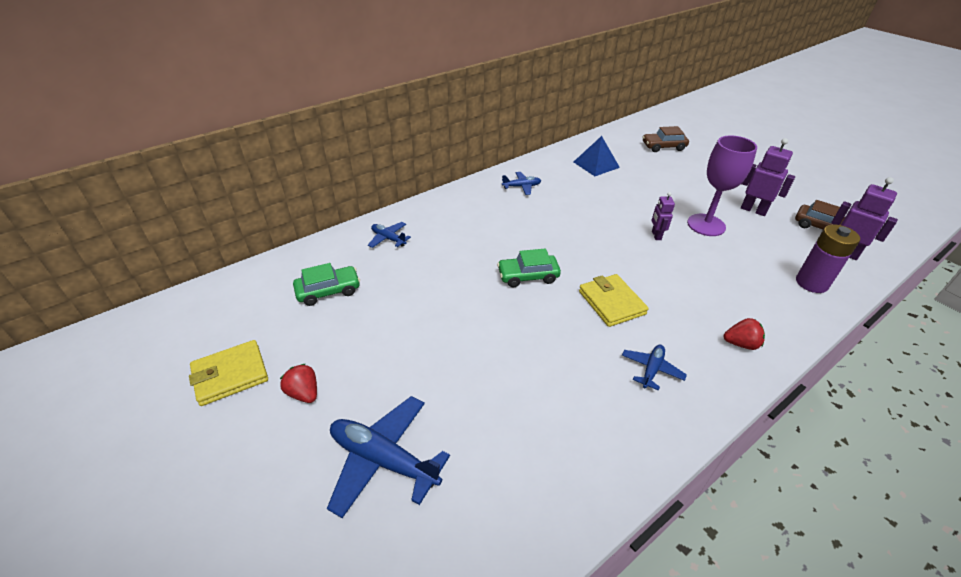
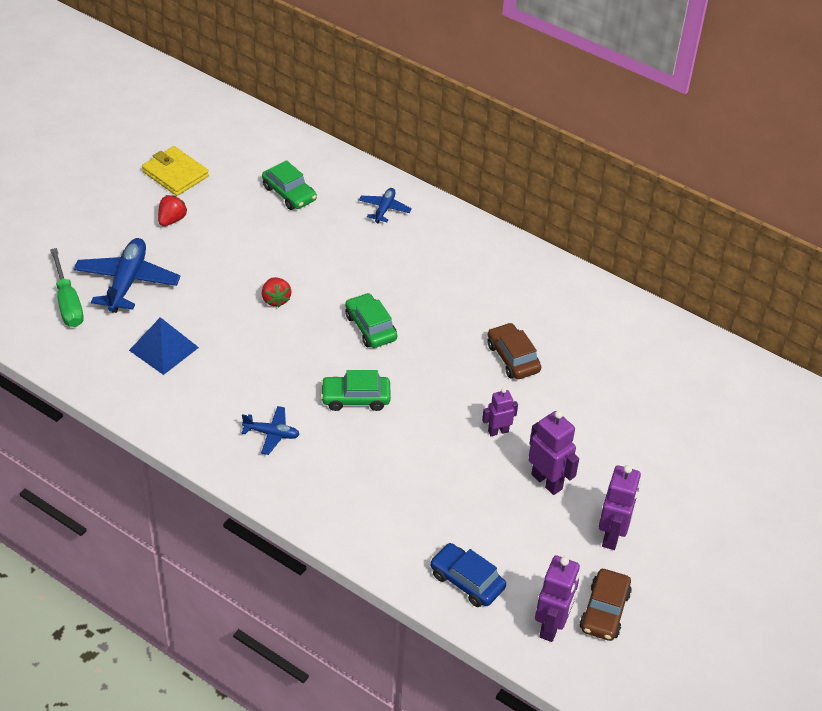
camera: 70 degrees right, 5 degrees up
blue plane [502,172,541,195] -> none
blue pyramid [574,136,620,176] -> blue pyramid moved to [129,317,199,375]
yellow wallet [579,274,649,327] -> green car [321,370,391,411]
brown car [642,126,689,152] -> brown car moved to [487,323,541,379]
purple goblet [687,135,757,236] -> purple robot [528,410,579,495]
red strawberry [724,318,765,350] -> red strawberry moved to [262,277,291,307]
purple battery [796,225,860,293] -> blue car [430,543,506,607]
none -> green screwdriver [50,248,84,327]

